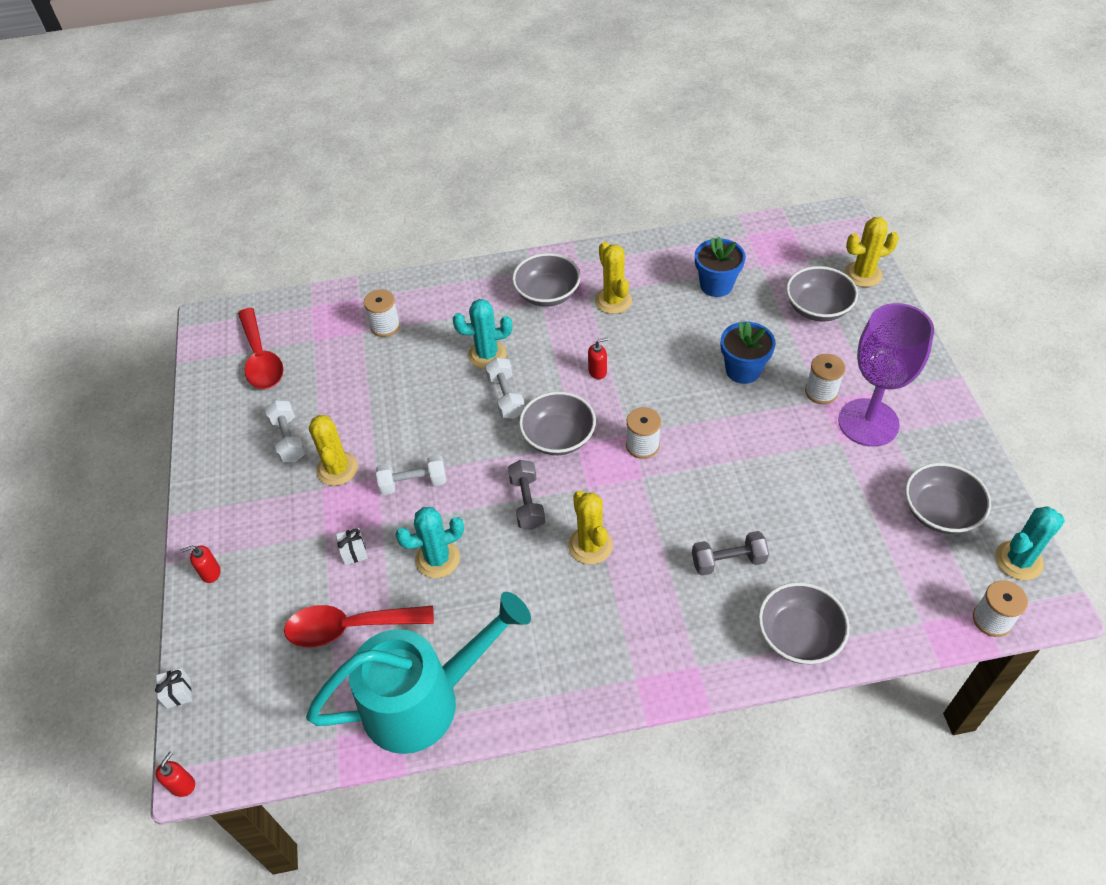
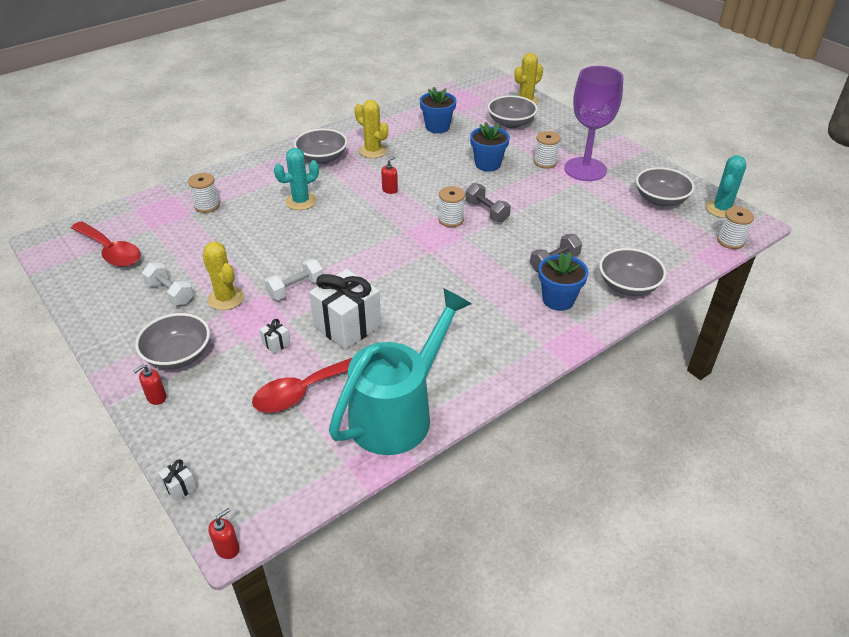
camera: 30 degrees left, 10 degrees down
red soap dispenser [156,752,195,797] -> red soap dispenser turned 45 degrees clockwise [208,508,240,559]
turquoise cactus [395,507,464,578] -> white gift [309,269,381,350]
white dumbbell [485,357,525,419] -> none
grey dumbbell [508,460,545,530] -> grey dumbbell moved to [465,183,511,223]
grey bowl [519,391,596,455] -> grey bowl moved to [135,313,210,369]
yellow cactus [568,491,613,564] -> none
none -> blue flower pot [538,252,589,311]

